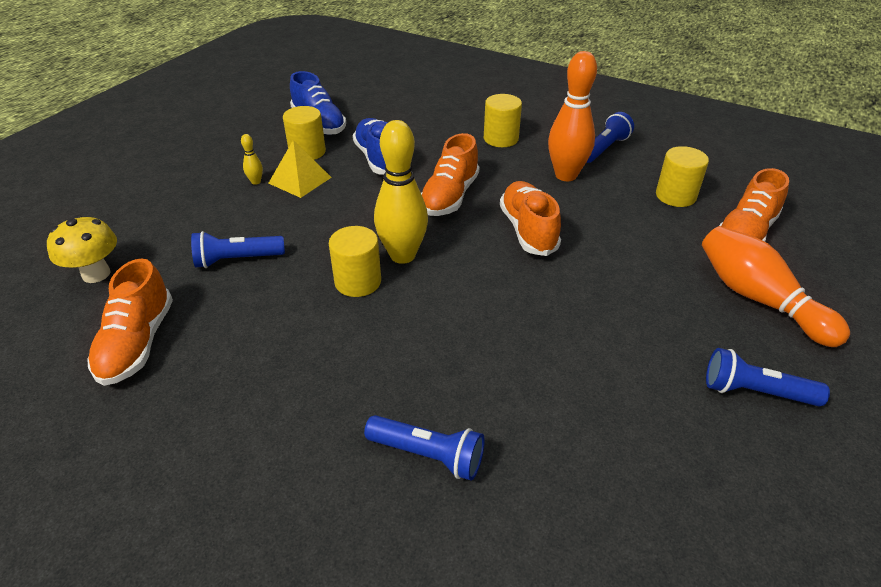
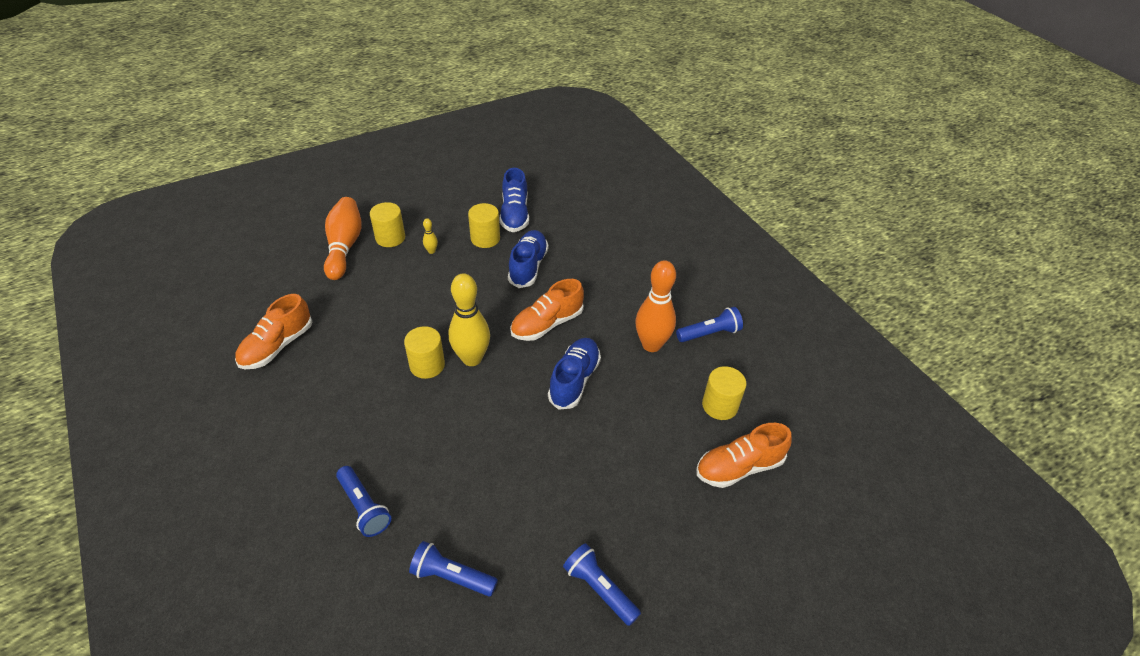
camera: 30 degrees right, 5 degrees up
yellow mushroom [47,215,117,283] -> none
blue flashlight [191,231,285,268] -> blue flashlight moved to [409,541,498,596]
yellow pyramid [268,140,332,198] -> none
yellow cylinder [484,94,522,147] -> yellow cylinder moved to [370,202,405,247]
orange shoe [500,181,561,256] -> blue shoe [548,338,601,410]
orange bowling pin [702,226,850,347] -> orange bowling pin moved to [324,197,362,280]

